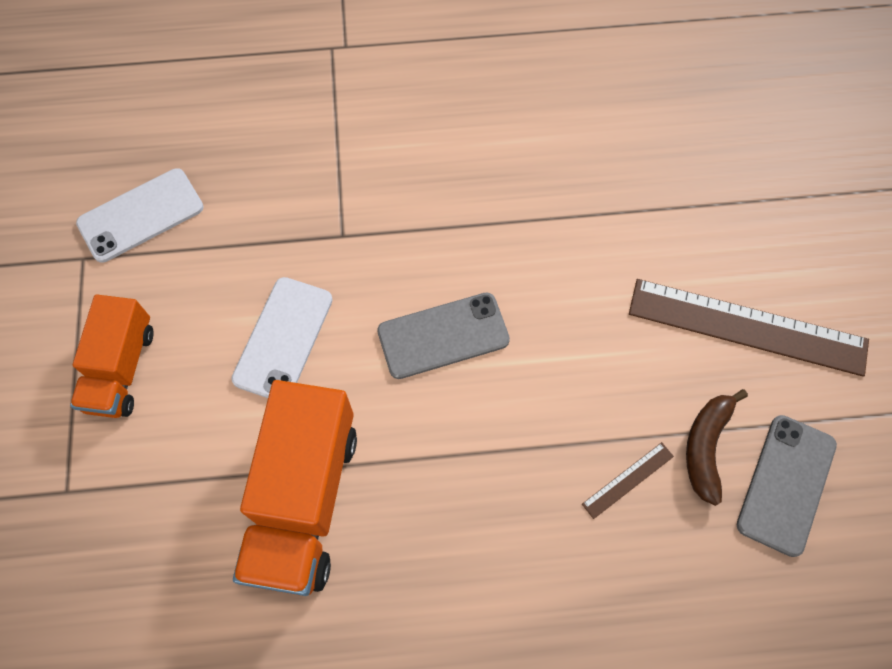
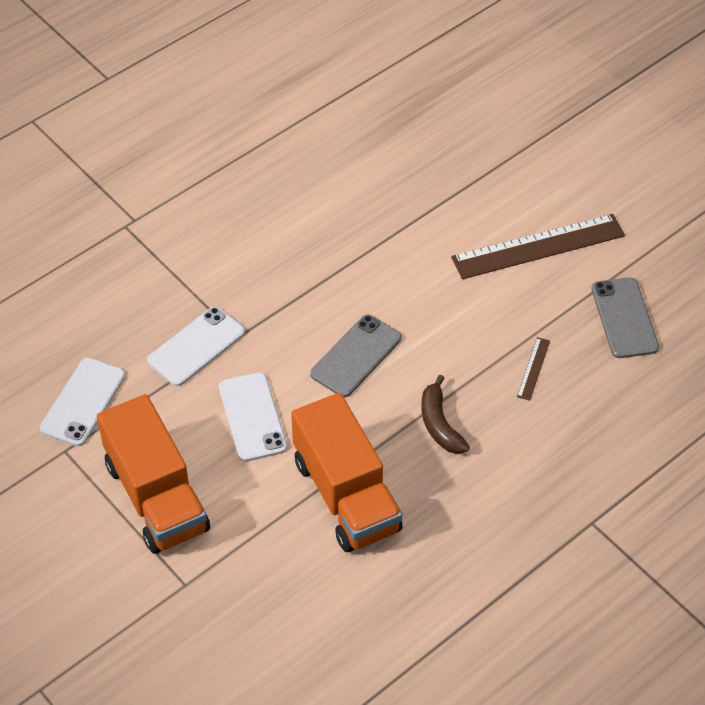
camera: 35 degrees left, 15 degrees down
orange truck [70,295,154,418] -> orange truck [97,394,210,554], size x1.59
brown banana [686,389,748,506] -> brown banana moved to [421,375,470,454]
none -> white phone [147,307,245,386]

